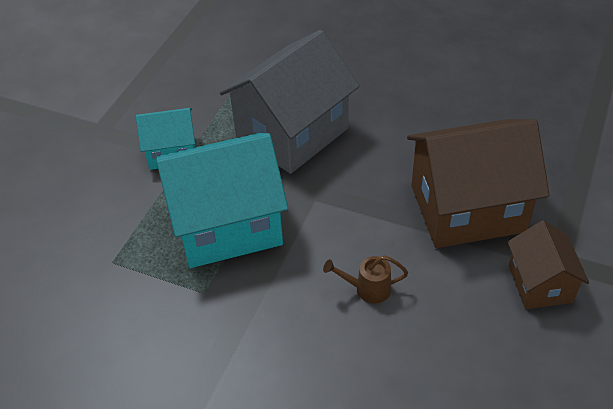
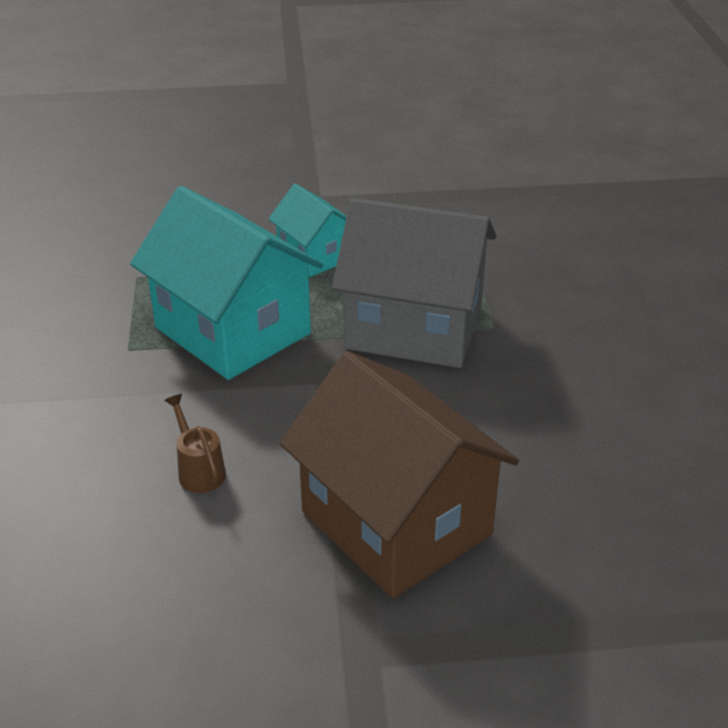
camera: 60 degrees right, 10 degrees down
brown house [508,220,589,309] -> none

